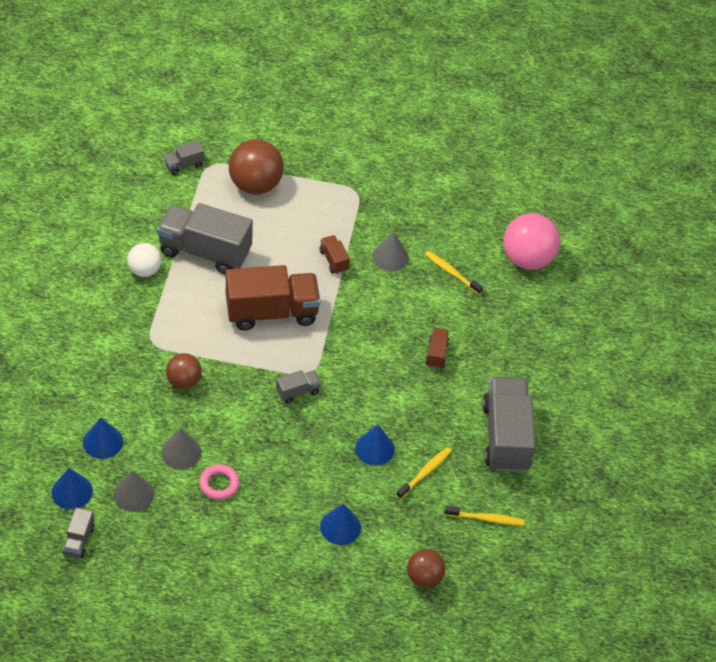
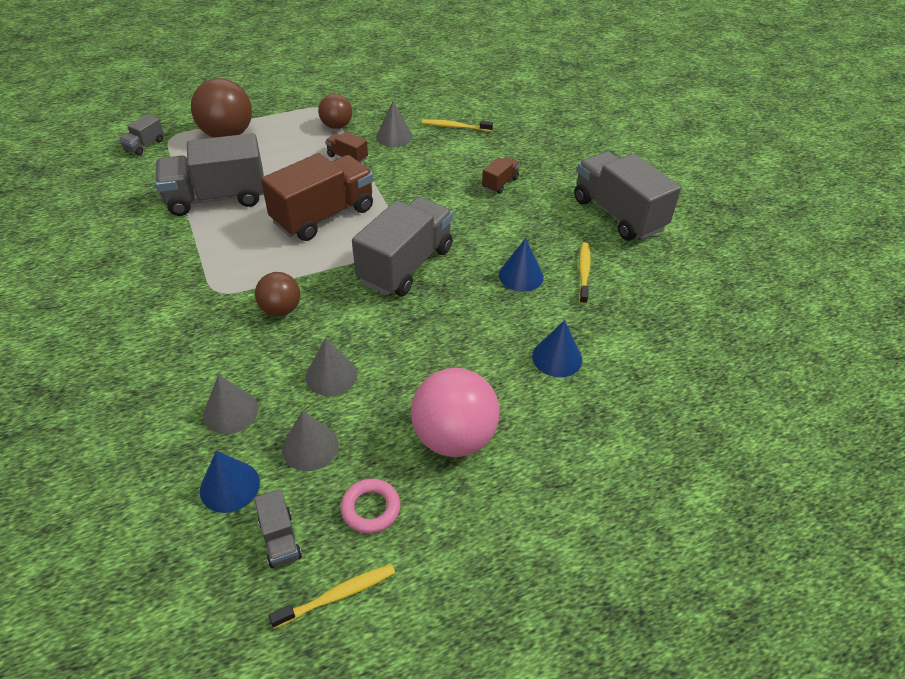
camera: 30 degrees left, 5 degrees down
blue cone [83,418,123,459] -> grey cone [203,374,259,434]
white ball [127,243,161,277] -> none
pink ring [199,464,239,500] -> pink ring moved to [341,479,400,534]
grey truck [276,370,321,403] -> grey truck [352,197,453,296], size x2.24
brown ball [407,549,445,588] -> brown ball moved to [318,94,352,129]
brown truck [425,328,449,369] -> brown truck turned 60 degrees clockwise [482,157,520,194]
yellow toothbrush [445,506,525,526] -> yellow toothbrush moved to [269,564,395,629]
pink ball [503,213,560,270] -> pink ball moved to [411,368,500,457]

